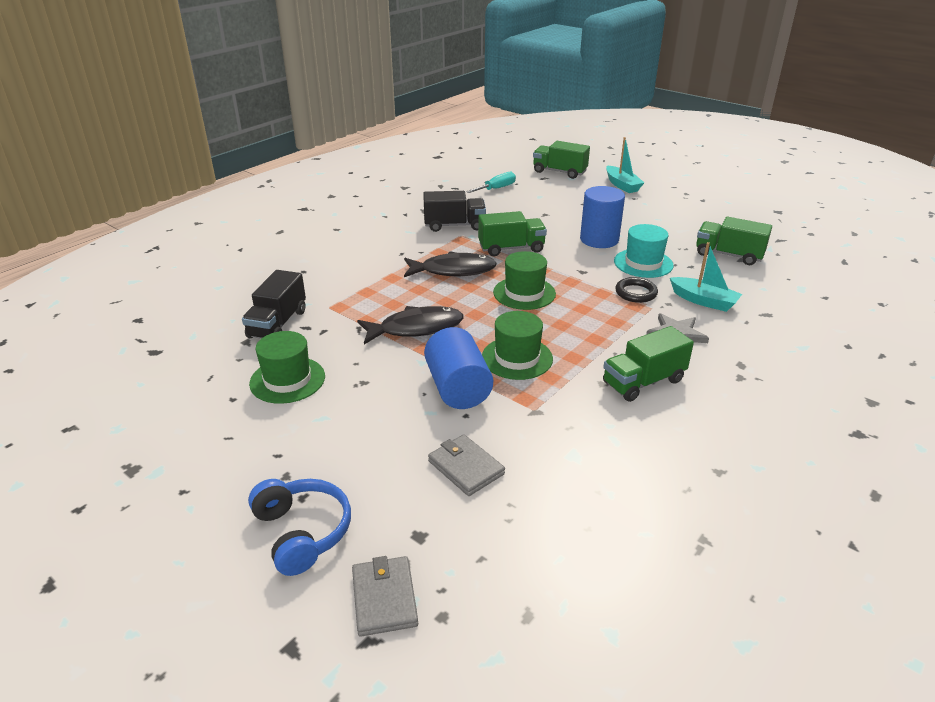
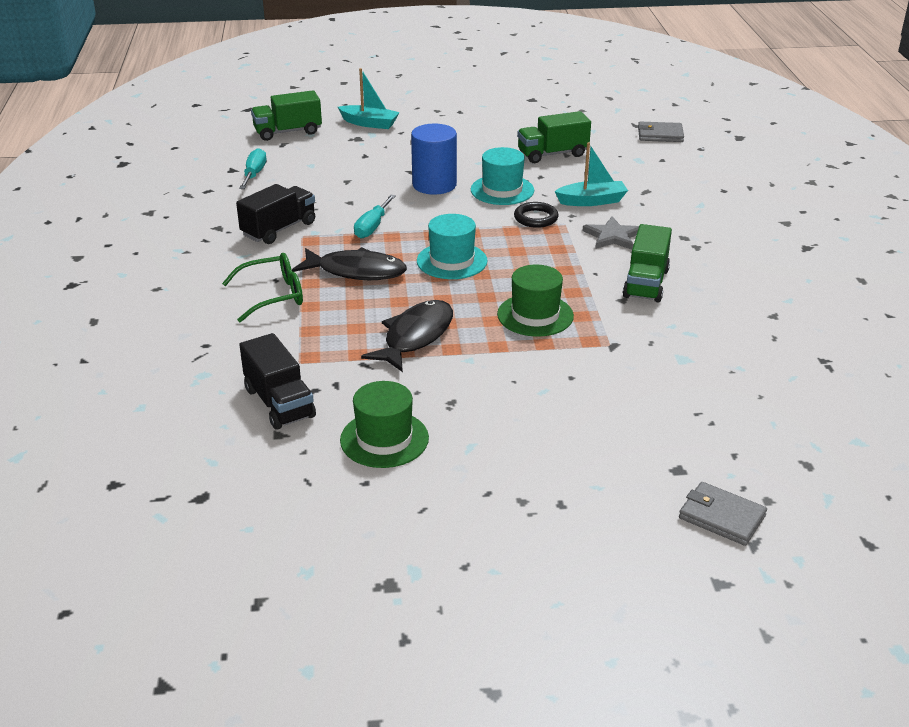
camera: 45 degrees left, 0 degrees up
blue headphones [248,479,351,576] -> none
black fish [404,251,497,277] -> black fish turned 60 degrees clockwise [292,247,407,280]
blue cylinder [424,327,493,409] -> none
grey wallet [428,434,505,496] -> grey wallet moved to [638,122,684,142]
green truck [478,211,547,256] -> turquoise screwdriver [354,195,396,238]
green hat [493,251,556,310] -> turquoise hat [417,214,488,279]
none -> green glasses [222,253,303,322]

